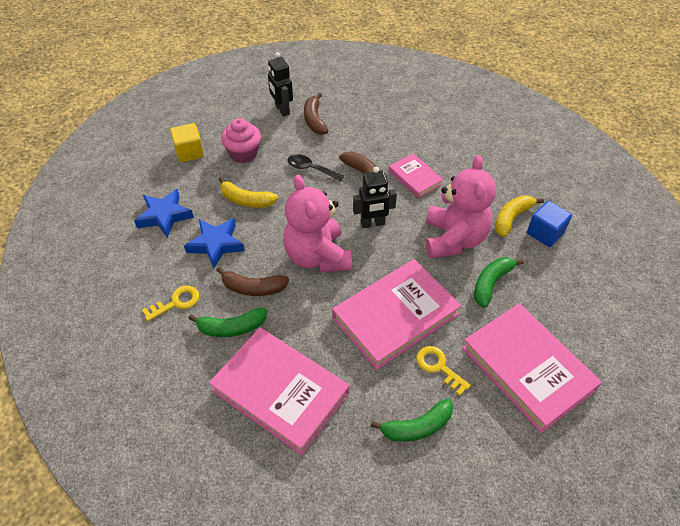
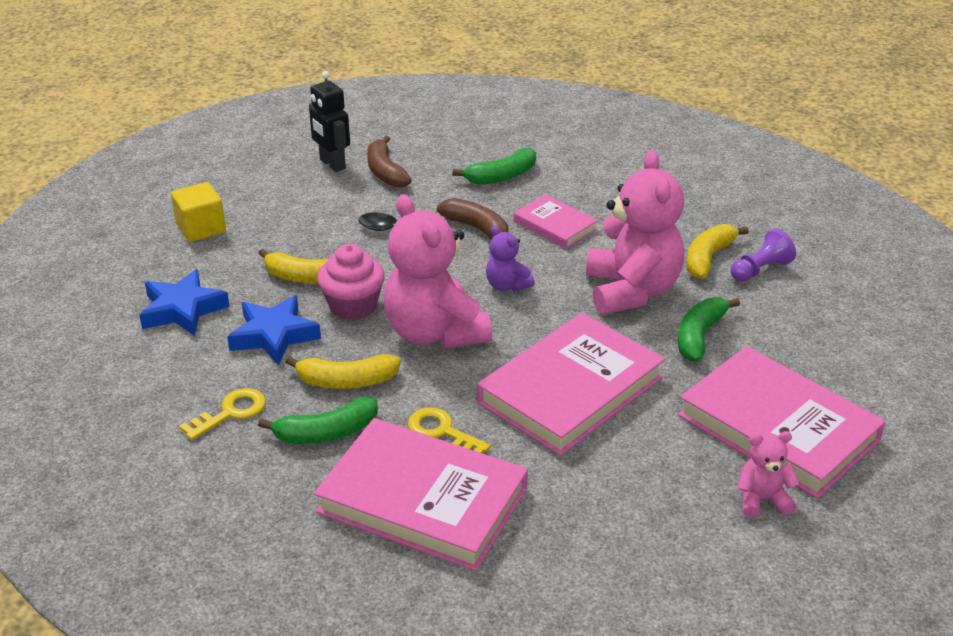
camera: 10 degrees left, 15 degrees down
brown banana [217,267,289,296] -> yellow banana [286,354,401,389]
pink cupcake [221,118,261,163] -> pink cupcake moved to [317,244,385,320]
black robot [353,167,397,228] -> purple teddy bear [486,226,535,292]
green banana [370,398,453,442] -> green banana moved to [452,148,536,184]
yellow key [416,346,471,396] -> yellow key moved to [408,407,491,453]
blue cube [527,201,572,247] -> purple pawn [730,229,796,282]
none -> pink teddy bear [737,431,800,518]

